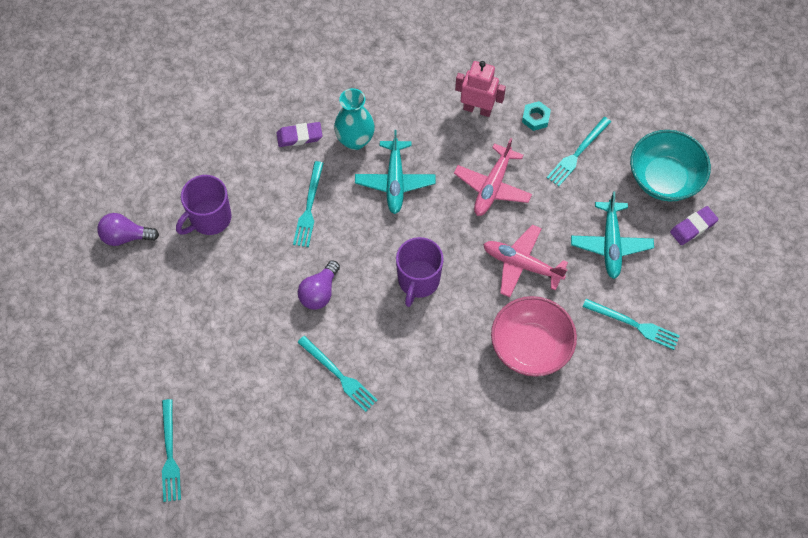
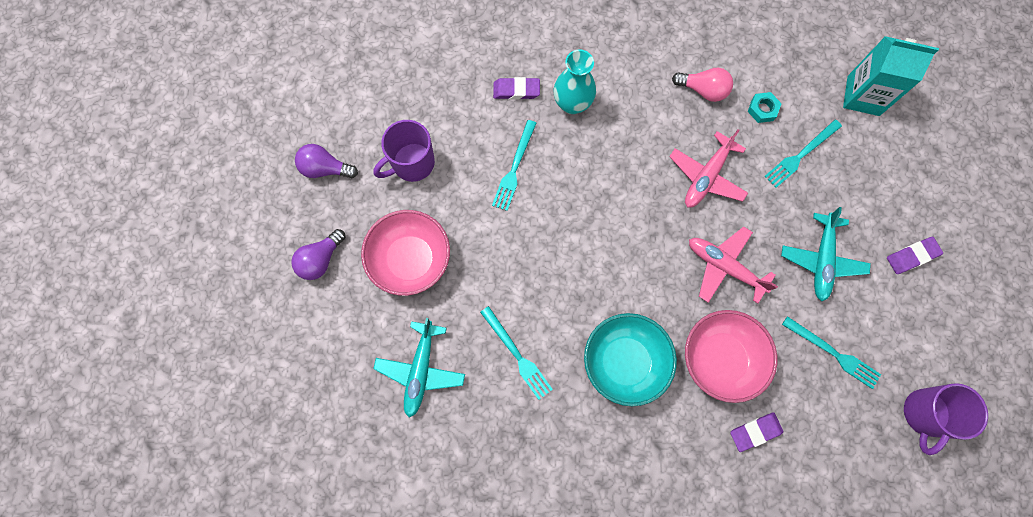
camera: 10 degrees right, 10 degrees up
turquoise fork [162,399,181,502] -> none
purple light bulb [298,260,340,310] -> purple light bulb moved to [291,229,346,280]
turquoise plane [355,130,436,214] -> turquoise plane moved to [373,318,465,418]
purple mug [396,237,444,307] -> purple mug moved to [904,383,988,455]
pink robot [455,61,506,117] -> pink light bulb [672,68,733,102]
turquoise bowl [630,130,711,202] -> turquoise bowl moved to [584,313,677,406]
none -> pink bowl [361,210,450,296]
none -> purple eraser [730,412,783,452]
none -> turquoise carton [843,36,939,116]

